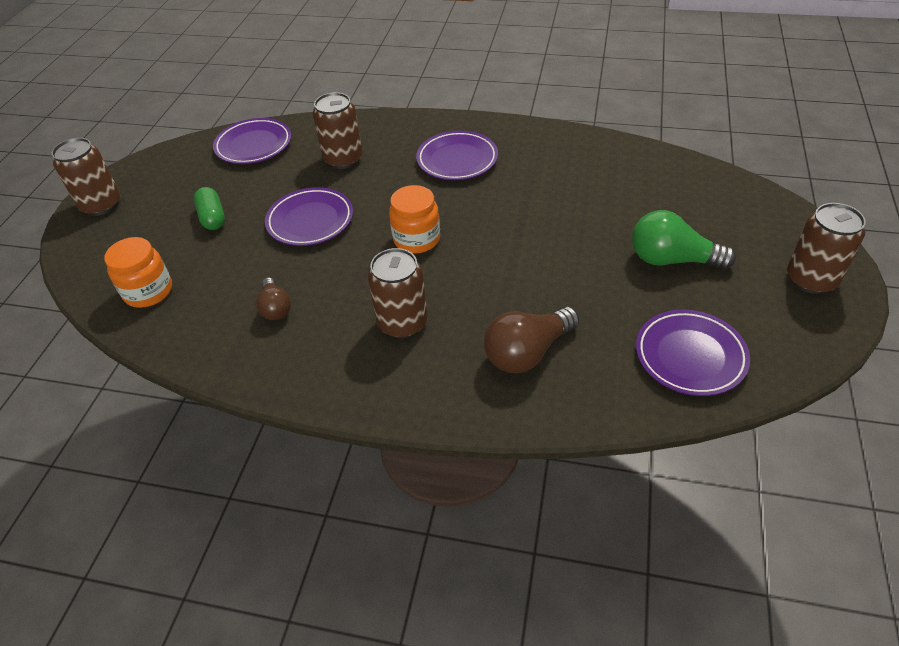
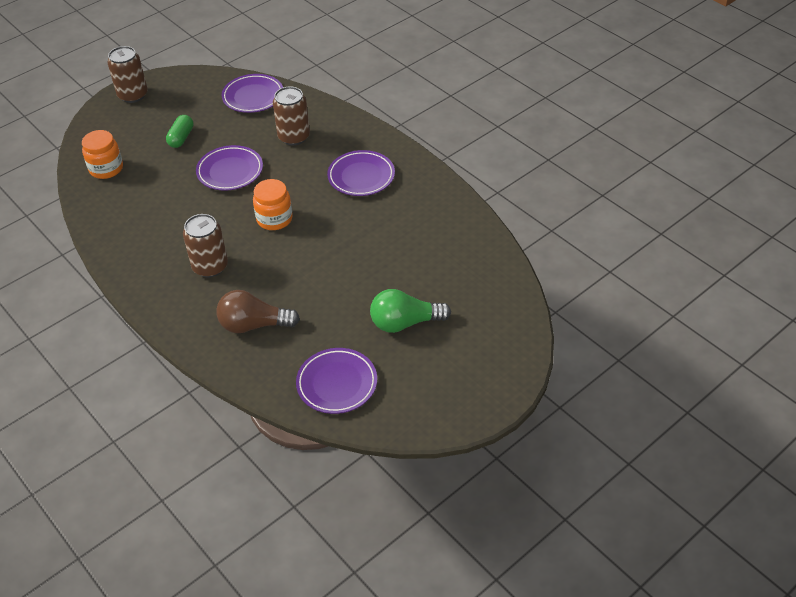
camera: 35 degrees right, 0 degrees up
brown light bulb [256,277,291,320] -> none
green light bulb [632,210,736,270] -> green light bulb turned 60 degrees counterclockwise [370,289,451,333]
brown can [787,203,866,294] -> none

